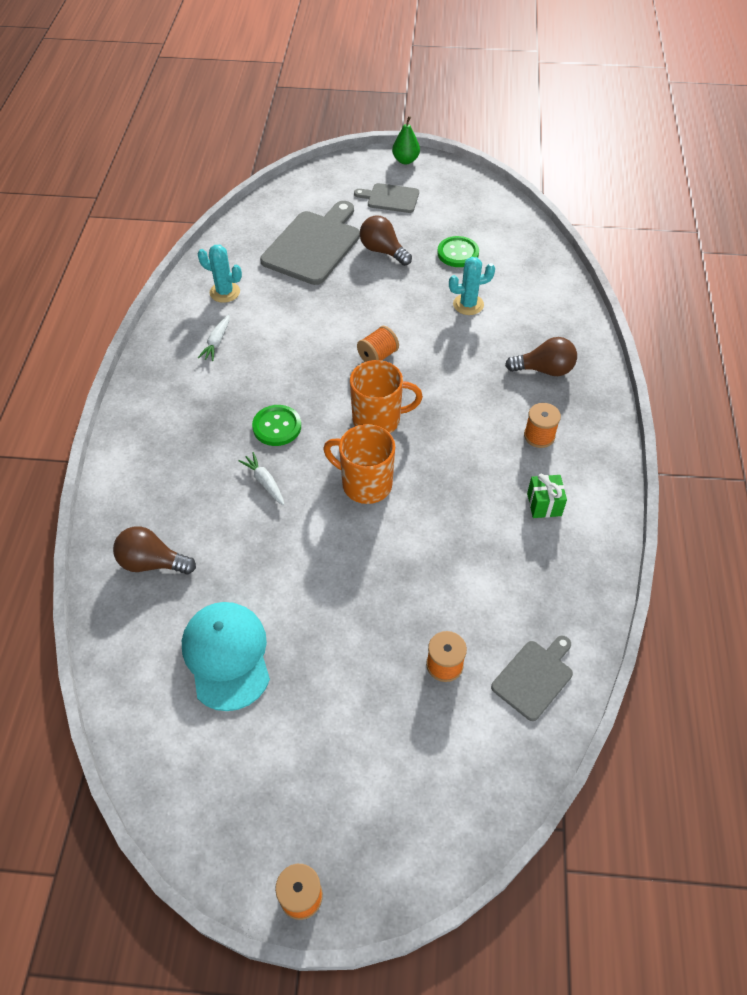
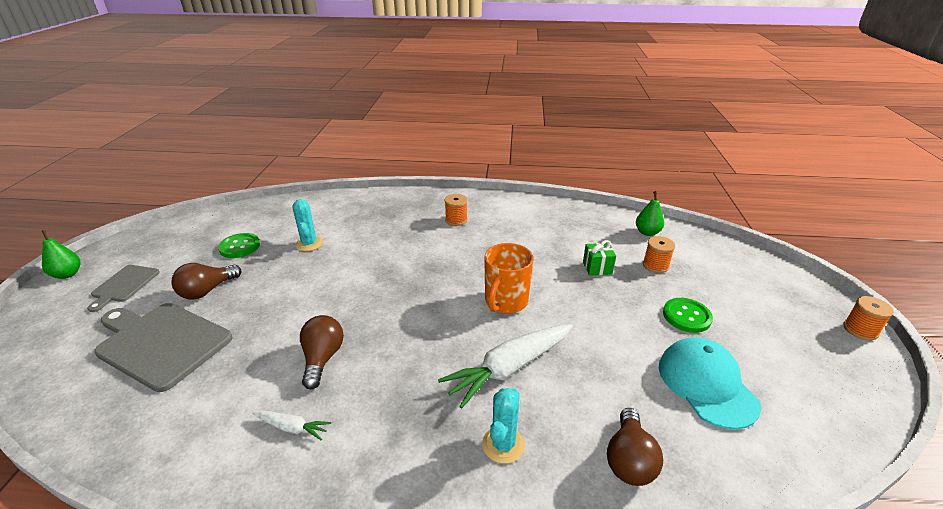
camera: 90 degrees left, 20 degrees down
turquoise cap [182,602,270,711] -> turquoise cap turned 90 degrees clockwise [659,337,761,430]
turquoise cactus [198,245,242,303] -> turquoise cactus moved to [482,388,525,464]
white carrot [238,452,285,505] -> white carrot [438,324,573,409], size x2.11
green button [252,405,301,446] -> green button moved to [663,298,713,333]
orange mug [350,360,423,433] -> none
orange spool [357,326,399,362] -> none
grey cutting board [491,636,573,721] -> green pear [636,191,664,236]
brown light bulb [505,337,577,376] -> brown light bulb moved to [300,315,344,389]
green gift [527,474,567,518] -> green gift moved to [583,240,616,276]

